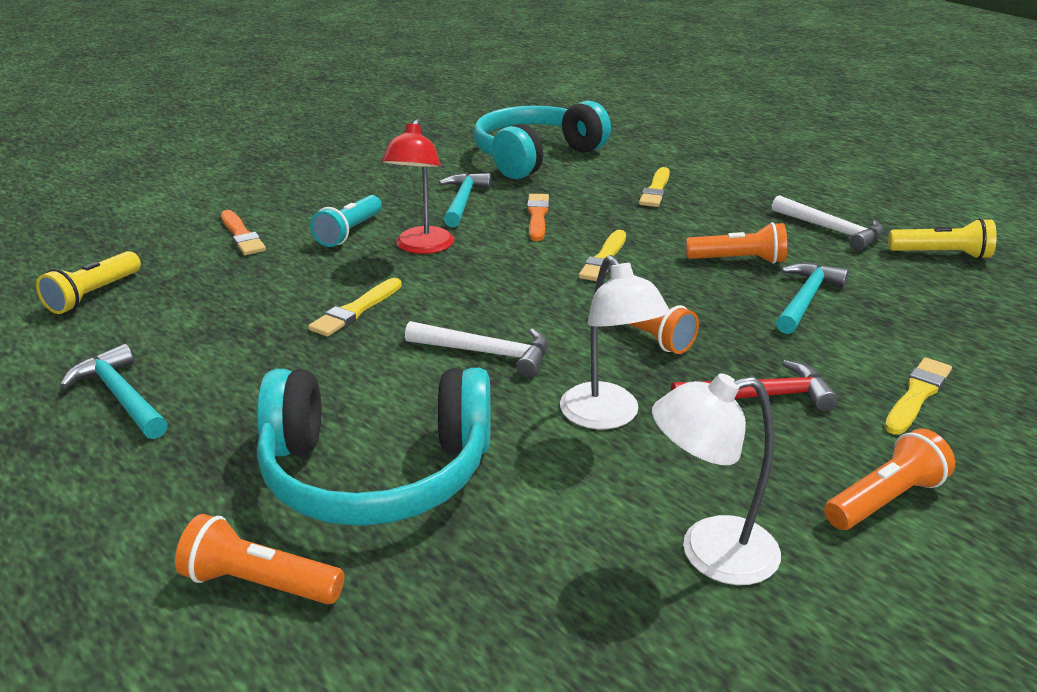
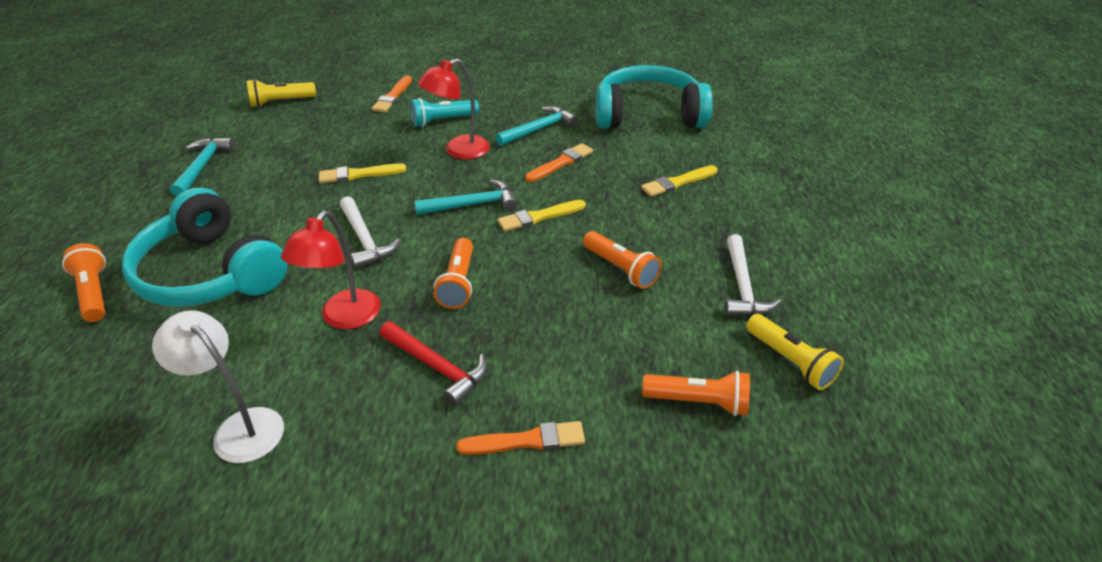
camera: 45 degrees right, 10 degrees up
white lamp [560,255,669,429] -> red lamp [281,211,381,329]
turquoise hammer [776,263,849,334] -> turquoise hammer moved to [414,179,518,215]
orange flashlight [824,429,955,530] -> orange flashlight moved to [642,371,750,416]
yellow brush [884,357,952,435] -> orange brush [456,421,585,455]

